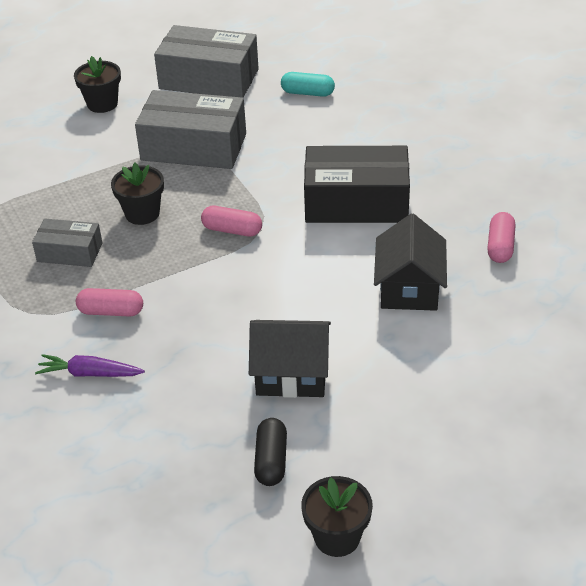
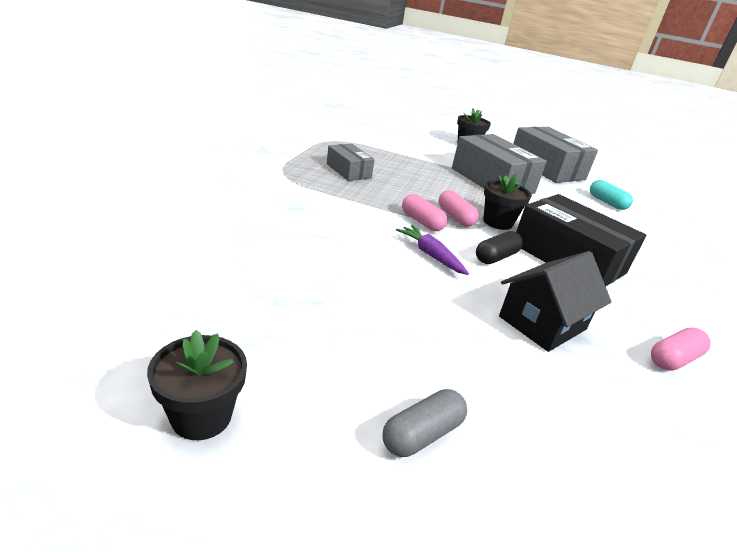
camera: 40 degrees right, 10 degrees down
purple carrot [35,354,145,377] -> purple carrot moved to [396,225,469,275]
pink capsule [76,288,143,317] -> pink capsule moved to [402,194,447,231]
black flower pot [111,163,164,225] -> black flower pot moved to [483,174,532,230]
black house [249,320,331,398] -> none
black capsule [254,418,287,486] -> black capsule moved to [476,231,523,264]
none -> grey capsule [382,389,467,457]

